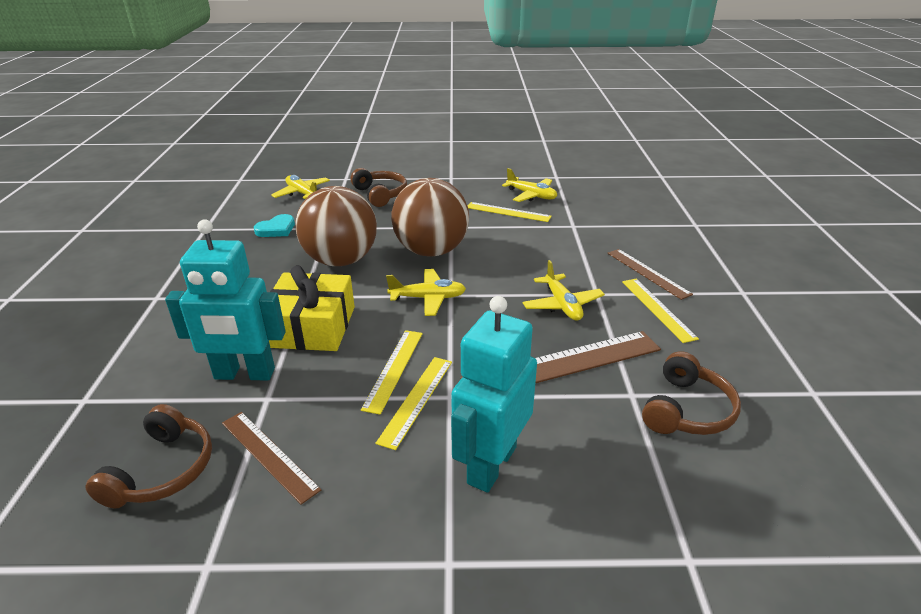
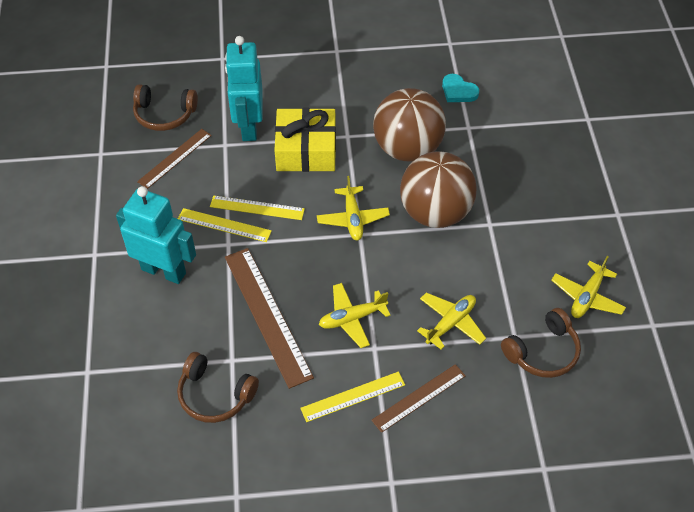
camera: 85 degrees right, 20 degrees up
yellow plane [271,175,330,199] -> yellow plane moved to [417,293,486,350]
brown headphones [351,168,407,207] -> brown headphones moved to [501,308,581,378]
yellow ruler [468,202,552,222] -> none

